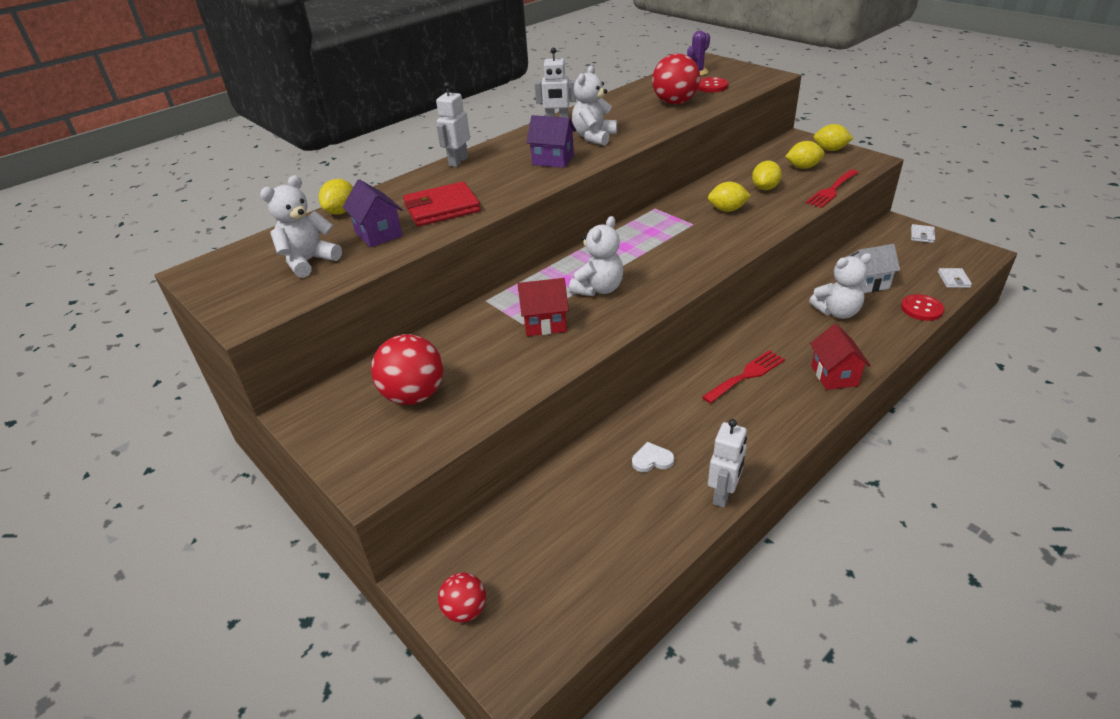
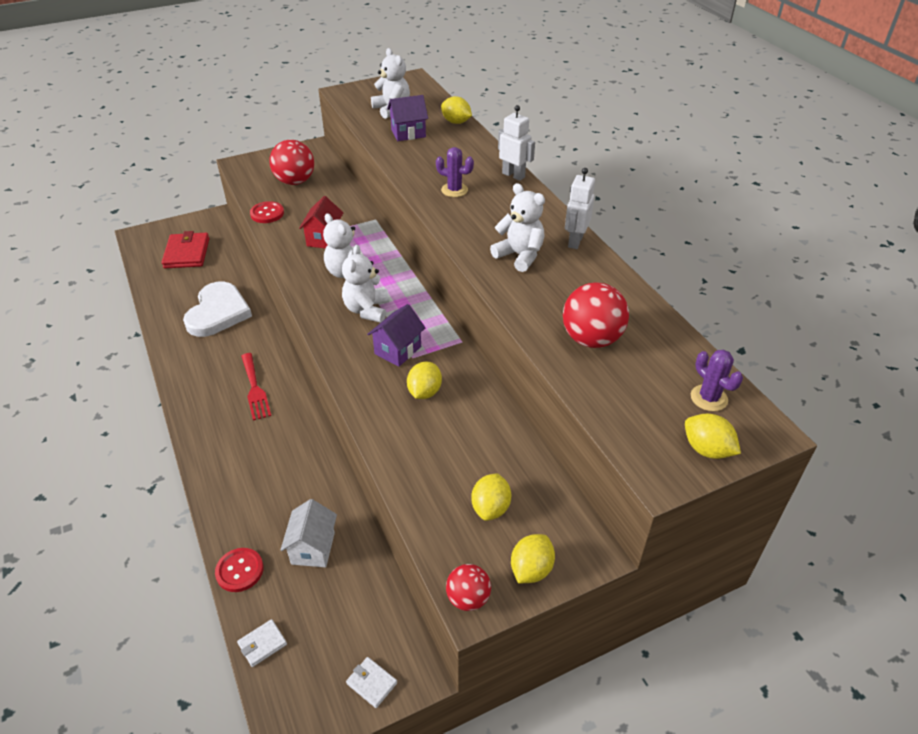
camera: 105 degrees right, 5 degrees up
red wallet [403,181,481,226] -> red wallet moved to [162,231,209,268]
red ball [438,572,486,623] -> red ball moved to [446,564,491,611]
purple house [526,115,576,168] -> purple house moved to [367,304,426,367]
white heart [632,442,674,472] -> white heart [183,282,252,337], size x2.45
red button [698,77,728,92] -> red button moved to [250,201,284,223]
white robot [708,419,747,508] -> none
yellow lemon [752,161,782,190] -> yellow lemon moved to [685,414,741,459]
red fork [806,169,859,208] -> none
white teddy bear [809,253,872,319] -> white teddy bear moved to [342,245,389,323]
red house [810,324,871,390] -> none
white wallet [938,268,972,288] -> white wallet turned 60 degrees counterclockwise [237,619,287,667]
none -> purple cactus [436,147,474,197]

